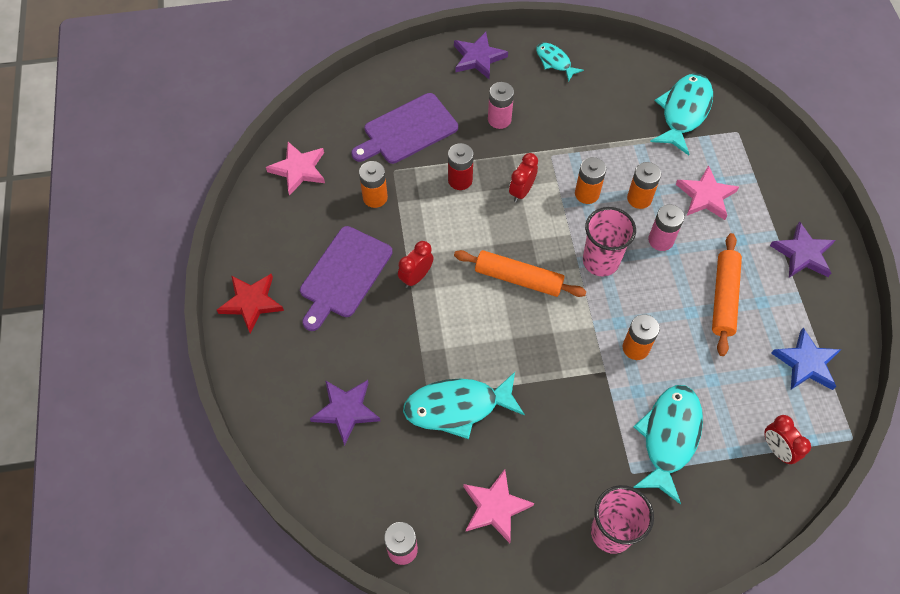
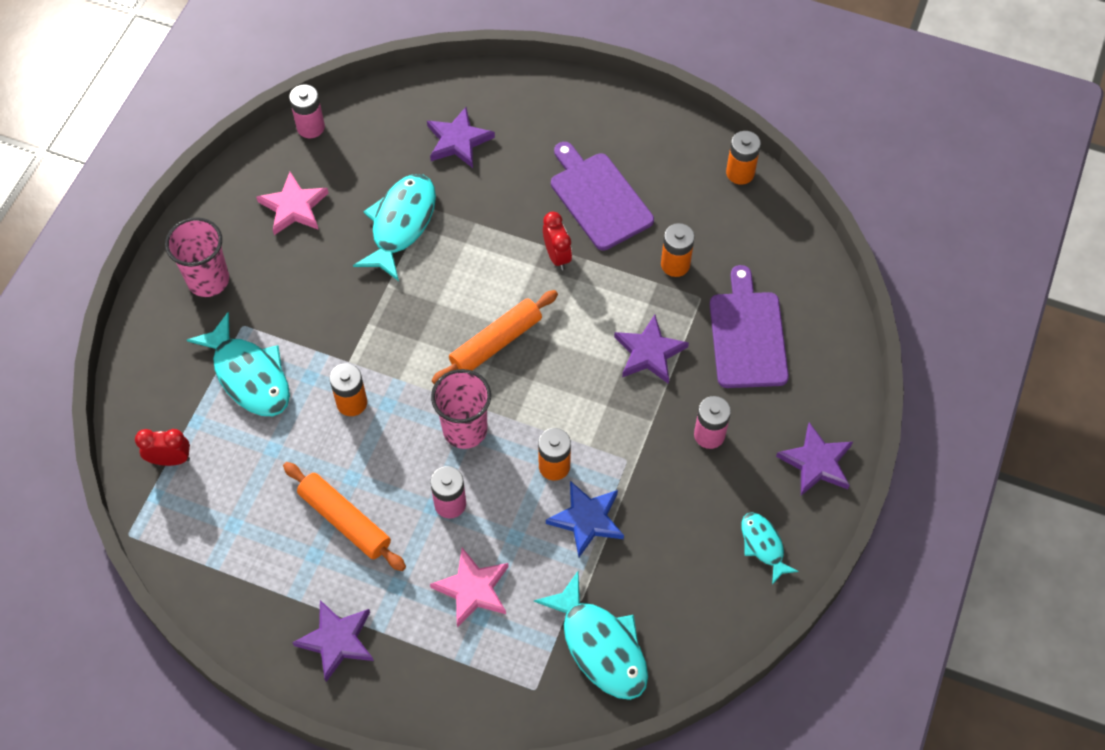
camera: 120 degrees right, 0 degrees up
red star [217,274,284,333] -> none
pink star [266,142,325,196] -> none
red battery [448,143,474,190] -> purple star [614,315,689,384]
red clock [509,153,538,202] -> none
turquoise fish [536,43,584,82] -> turquoise fish turned 105 degrees counterclockwise [741,512,799,585]
orange battery [627,162,661,209] -> orange battery moved to [726,131,761,185]
blue star [771,327,842,390] -> blue star moved to [546,481,624,557]

